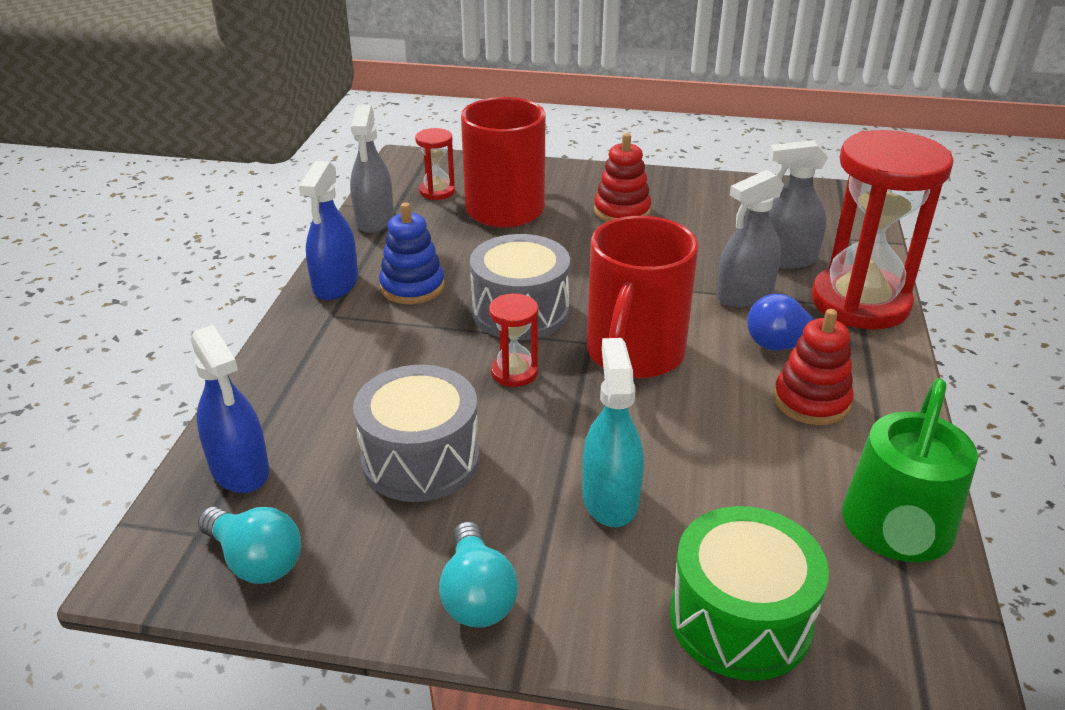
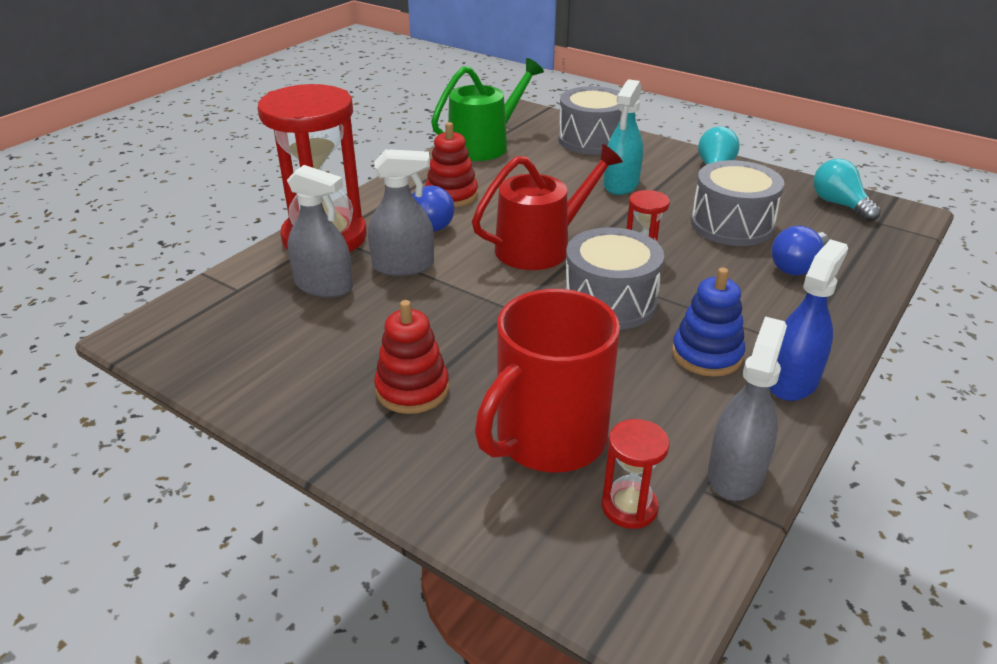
camera: 155 degrees left, 0 degrees up
blue spray bottle [191,325,269,493] -> none
red mug [587,216,698,378] -> red watering can [472,144,623,270]
green drum [670,506,829,681] -> grey drum [558,86,622,155]
none -> blue light bulb [771,226,829,276]

